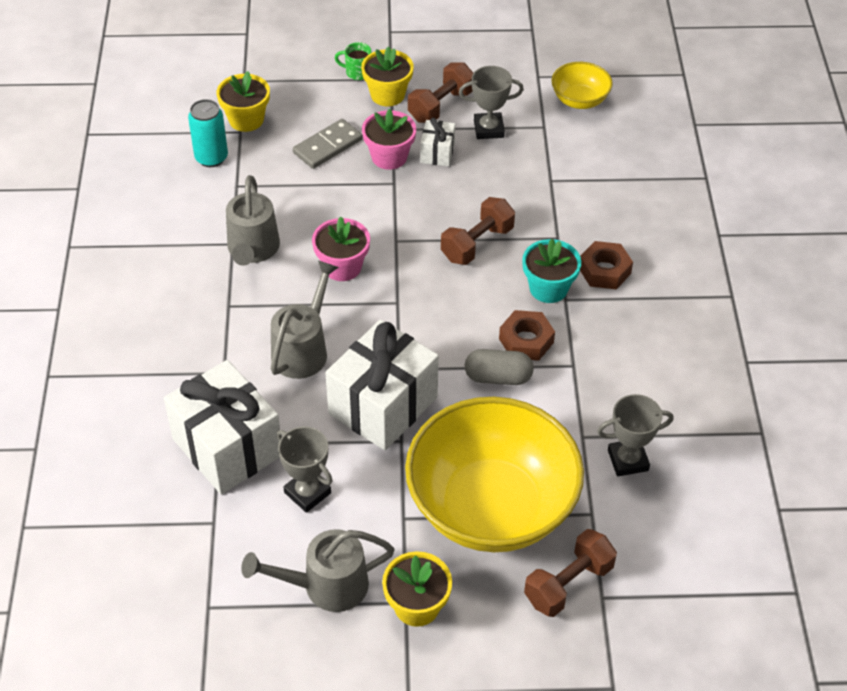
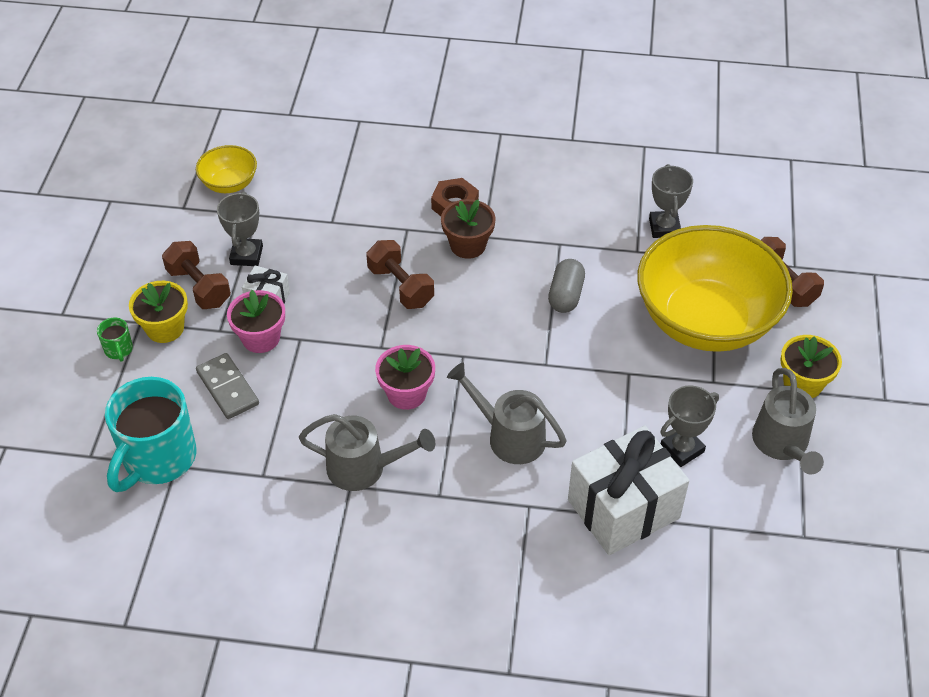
camera: 80 degrees left, 0 degrees up
turquoise can [188,99,228,167] -> none
yellow flower pot [216,71,270,132] -> turquoise mug [105,377,197,492]
white gift [325,320,439,451] -> none
green mug [335,42,372,80] -> green mug turned 45 degrees counterclockwise [97,318,133,362]
brown nut [499,310,555,361] -> none
turquoise flower pot [522,239,581,303] -> brown flower pot [441,199,496,259]

